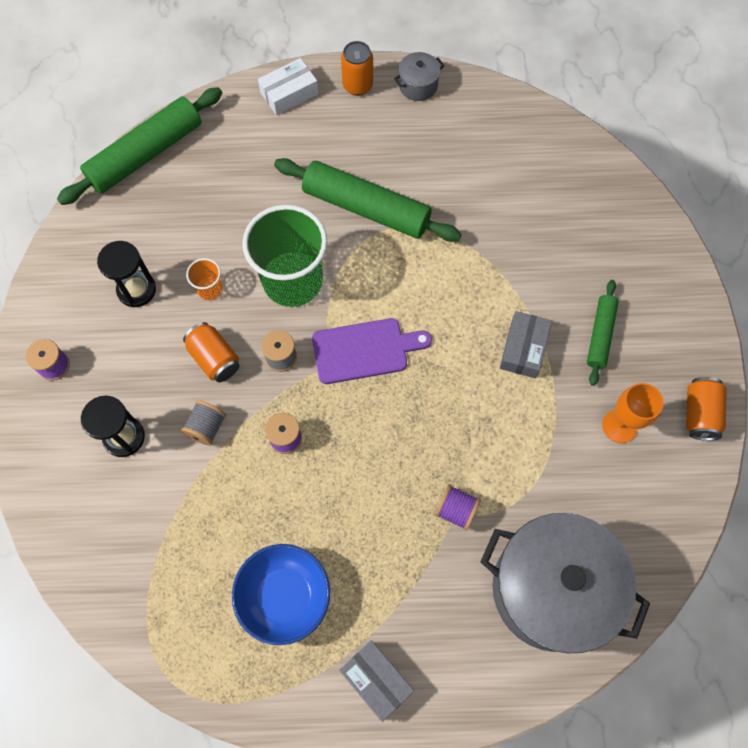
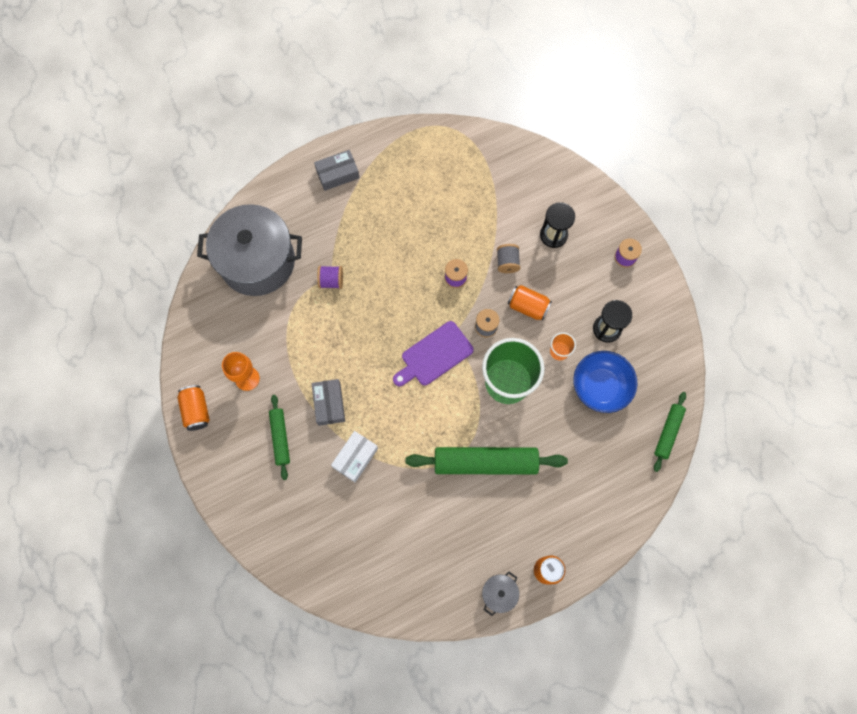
camera: 155 degrees right, 5 degrees up
green rolling pin [57,87,222,205] -> green rolling pin [654,392,686,472], size x0.55
blue bowl [232,544,330,645] -> blue bowl moved to [573,351,637,413]
white box [258,58,318,115] -> white box moved to [331,431,378,482]
grey box [339,640,414,722] -> grey box turned 45 degrees counterclockwise [314,150,360,191]

